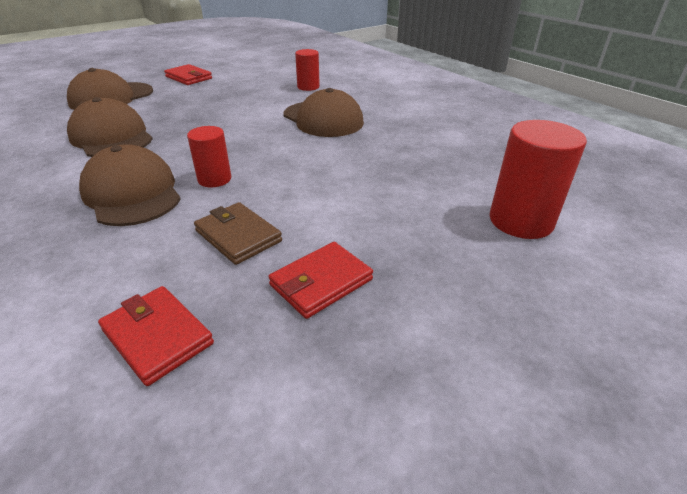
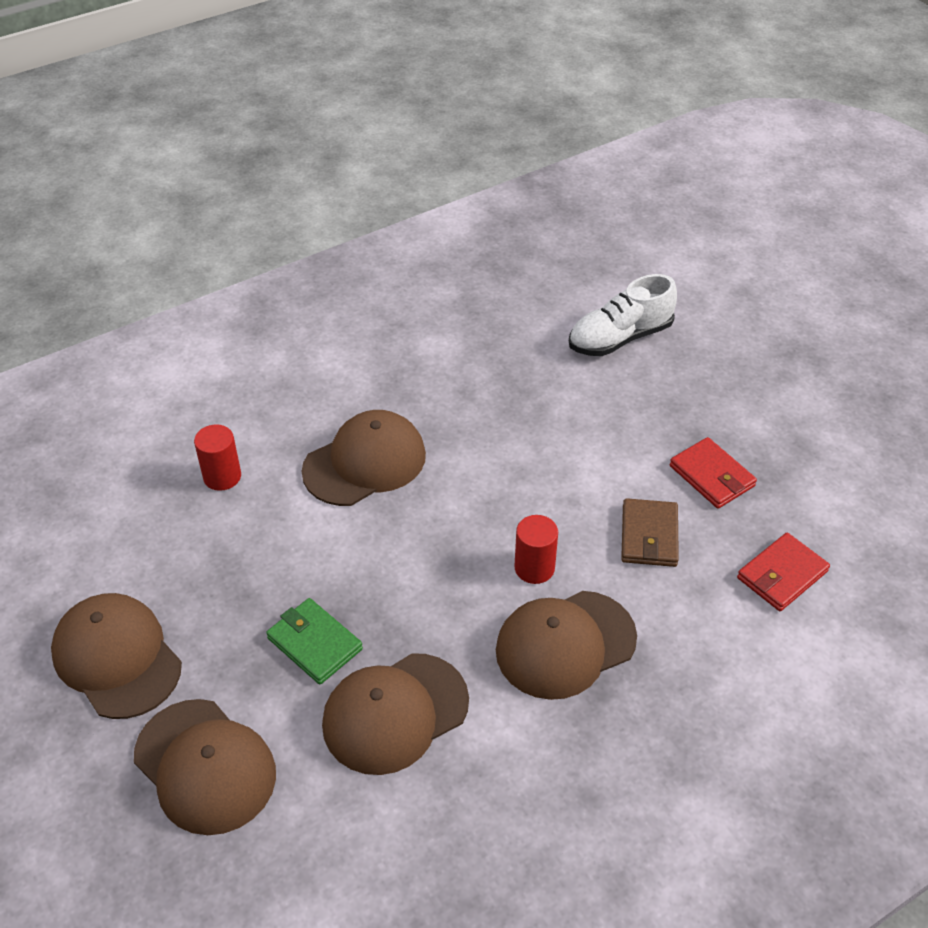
camera: 85 degrees left, 10 degrees up
red wallet [164,64,212,85] -> brown cap [51,593,182,719]
brown wallet [194,202,282,265] -> brown wallet turned 45 degrees counterclockwise [621,498,679,567]
red cylinder [490,120,587,239] -> white shoe [569,274,677,356]
none -> green wallet [266,598,363,685]

